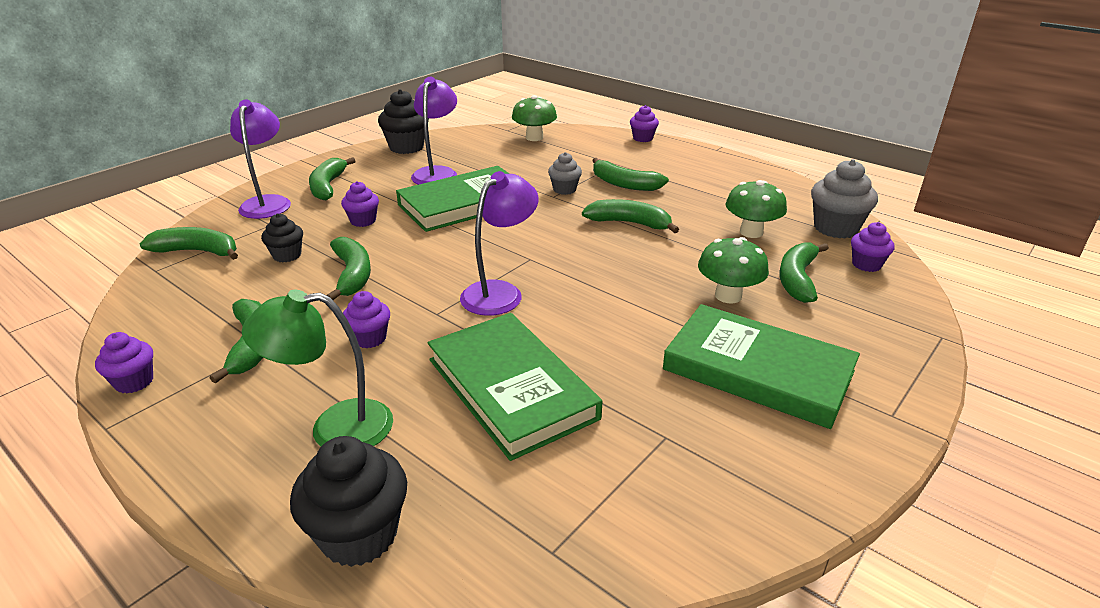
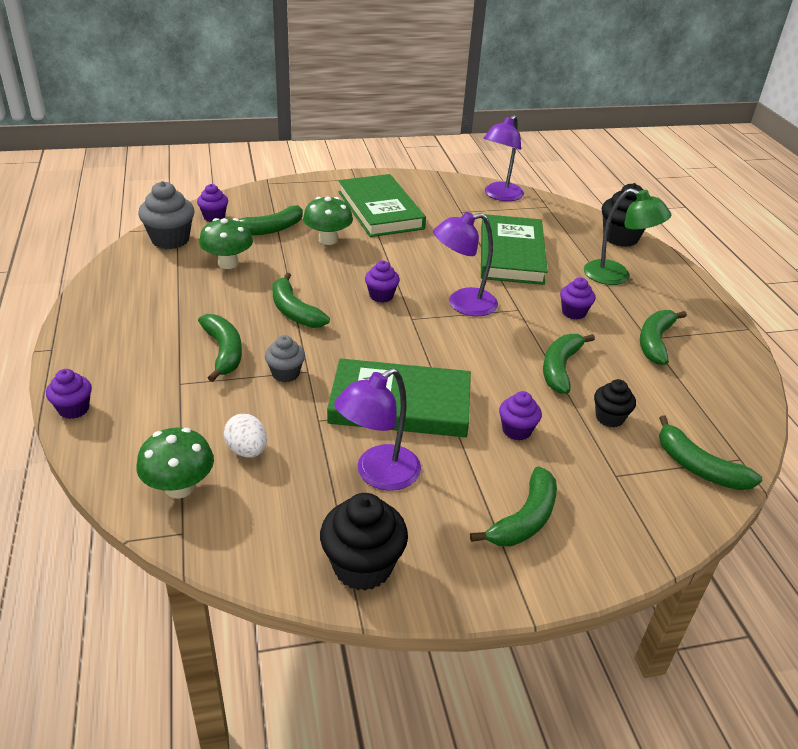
camera: 145 degrees left, 5 degrees up
purple cupcake [95,332,153,393] -> purple cupcake moved to [365,261,400,303]
purple lamp [230,100,291,219] -> purple lamp moved to [483,115,524,201]
none -> white egg [224,414,267,457]

